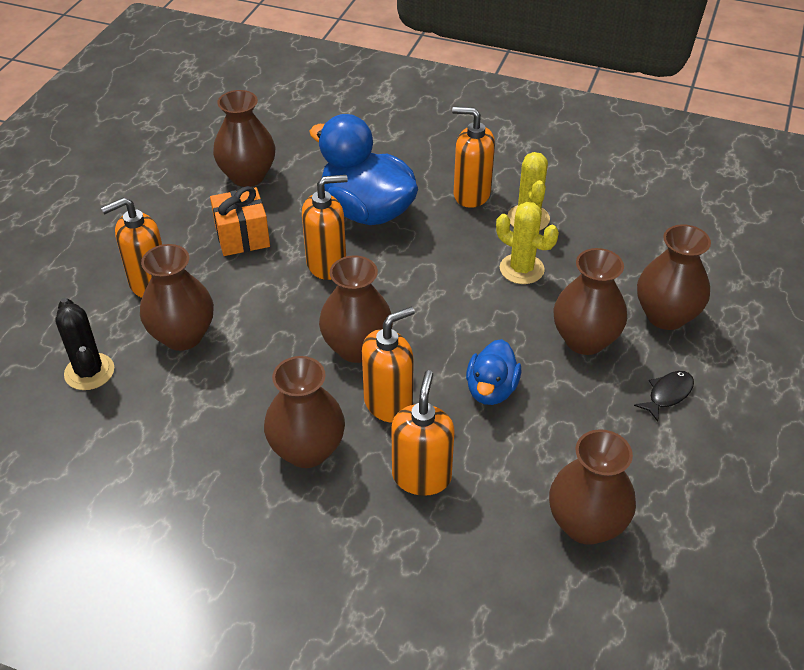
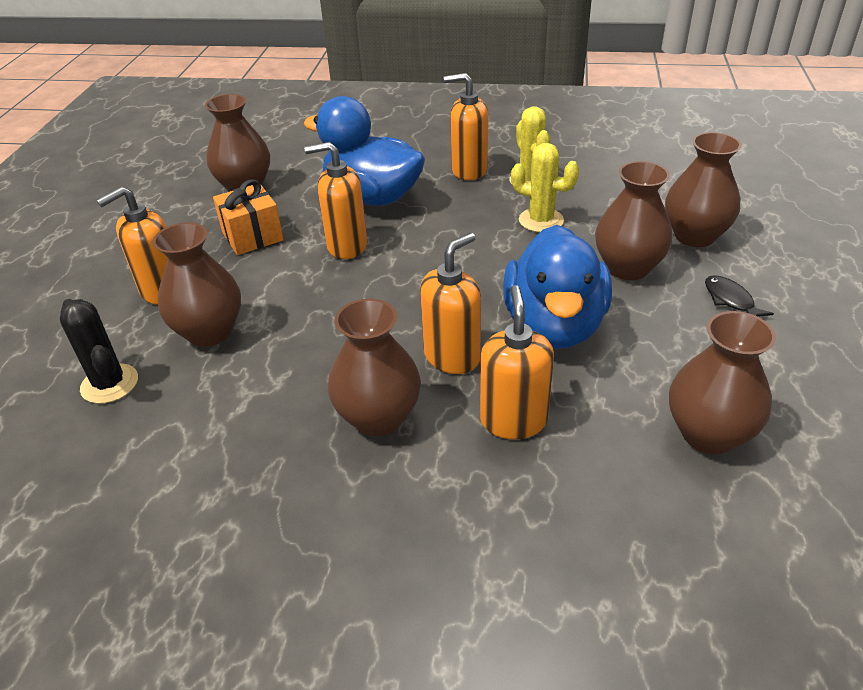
camera: 10 degrees left, 5 degrees down
orange soap dispenser [302,175,348,280] -> orange soap dispenser turned 150 degrees counterclockwise [305,142,367,259]
brown vase [319,256,393,363] -> none
blue duck [466,339,521,405] -> blue duck [503,225,612,349], size x1.84
black fish [634,371,694,422] -> black fish turned 60 degrees counterclockwise [705,275,774,317]

